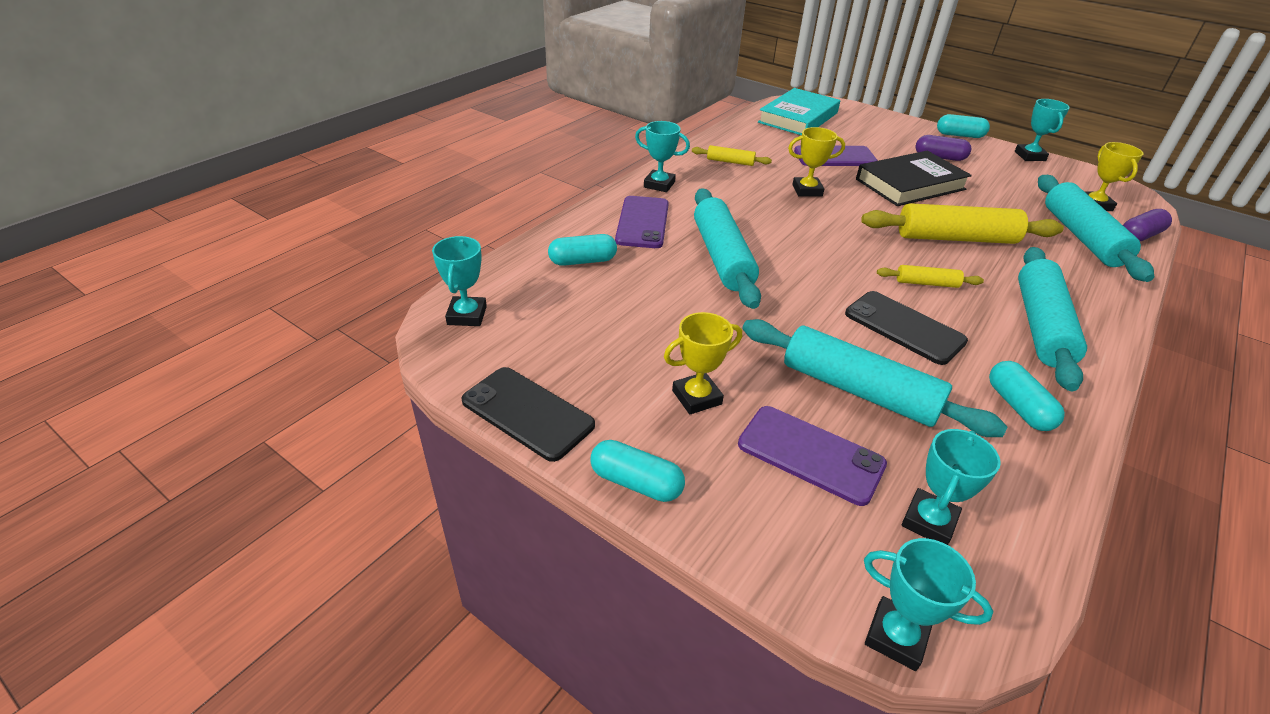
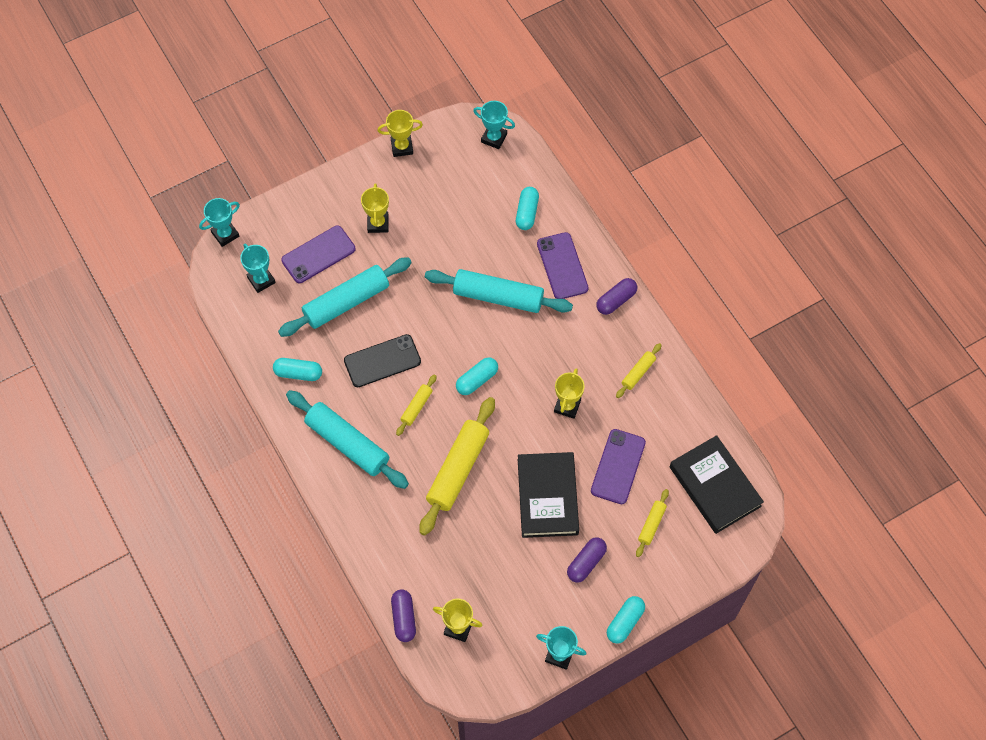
camera: 115 degrees right, 25 degrees up
black phone [462,367,595,462] -> yellow trophy [377,110,423,157]
turquoise capsule [590,440,685,502] -> turquoise capsule moved to [456,357,498,395]
purple phone [615,196,669,248] -> purple phone turned 45 degrees clockwise [537,232,588,299]
turquoise trophy [635,121,690,192] -> purple capsule [596,278,637,315]
turquoise book [758,88,840,135] -> black book [670,435,764,534]
turquoise rolling pin [1038,175,1154,282] -> none
none -> yellow rolling pin [636,489,669,557]

